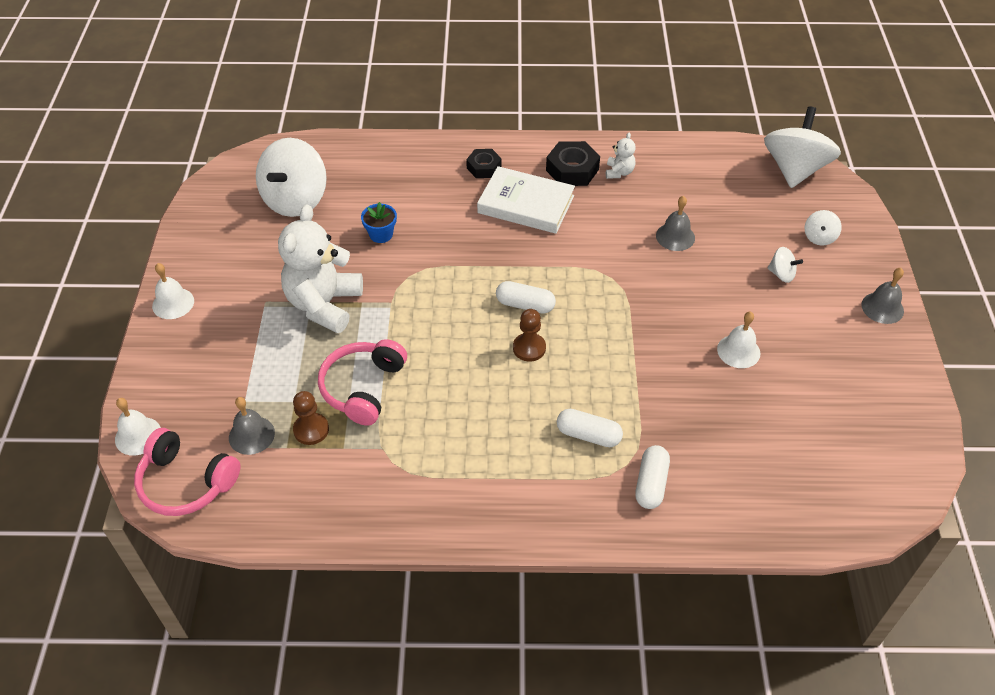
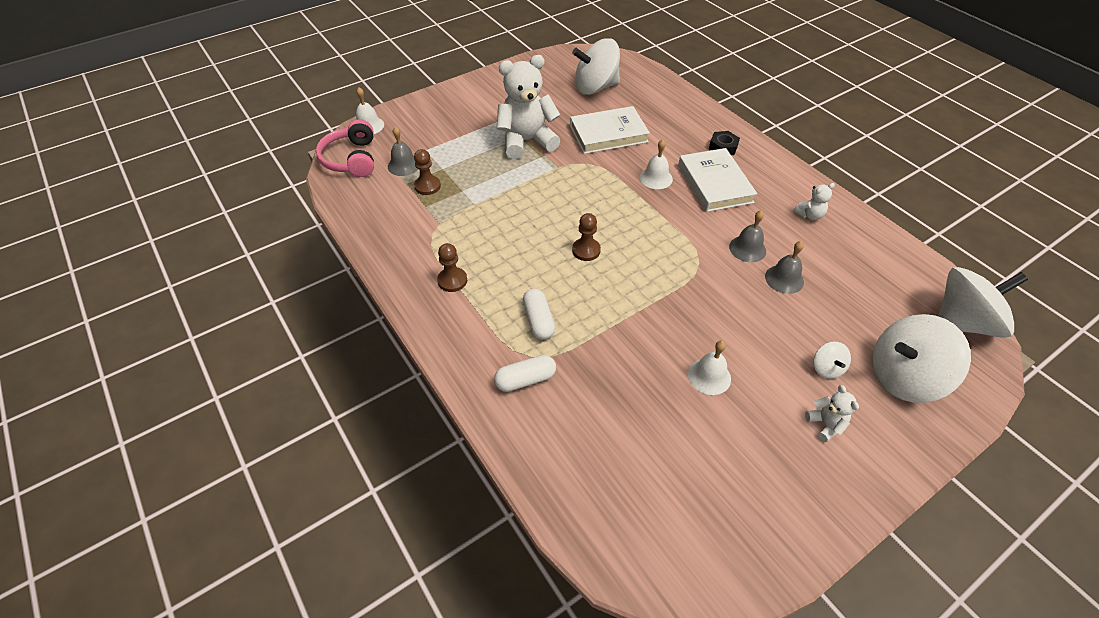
camera: 55 degrees right, 0 degrees up
white bell [152,263,194,319] -> white bell moved to [640,139,673,189]
pink headphones [318,339,407,426] -> none
blue flower pot [361,202,397,243] -> white book [570,106,650,154]
white capsule [496,281,556,314] -> none
black nut [546,141,600,186] -> none
white spinning top [805,210,842,246] -> white spinning top [873,314,971,403], size x2.25
grey bell [861,268,904,324] -> grey bell moved to [729,210,766,262]
none -> brown pawn [437,243,467,292]
none -> white teddy bear [805,385,859,442]

